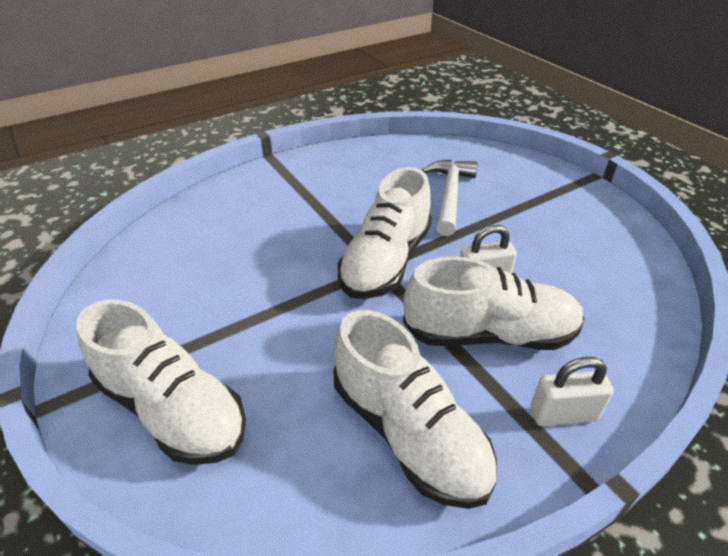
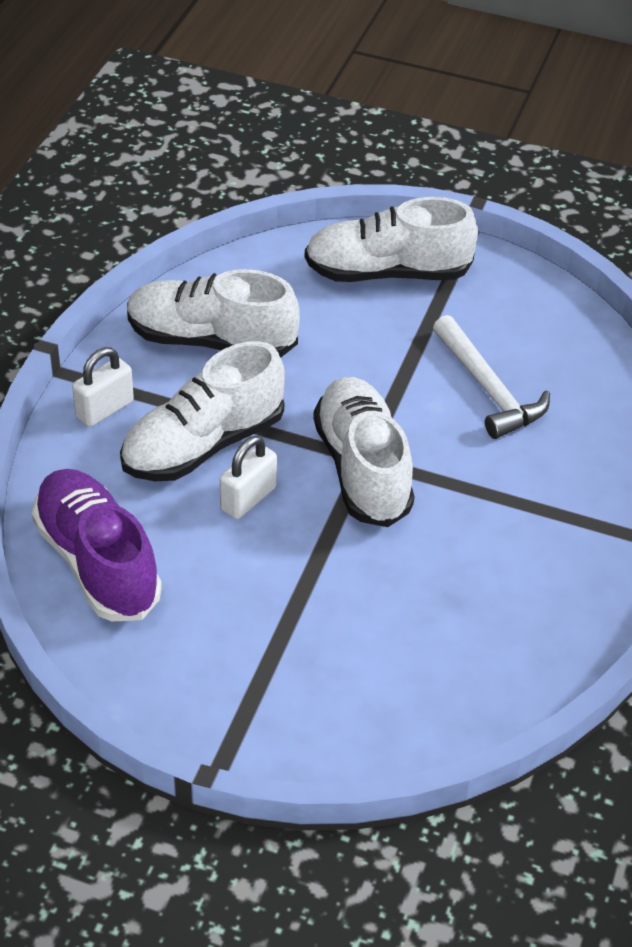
camera: 140 degrees right, 5 degrees up
white hammer [422,160,478,236] -> white hammer moved to [433,315,550,439]
none -> purple shoe [32,469,162,621]

